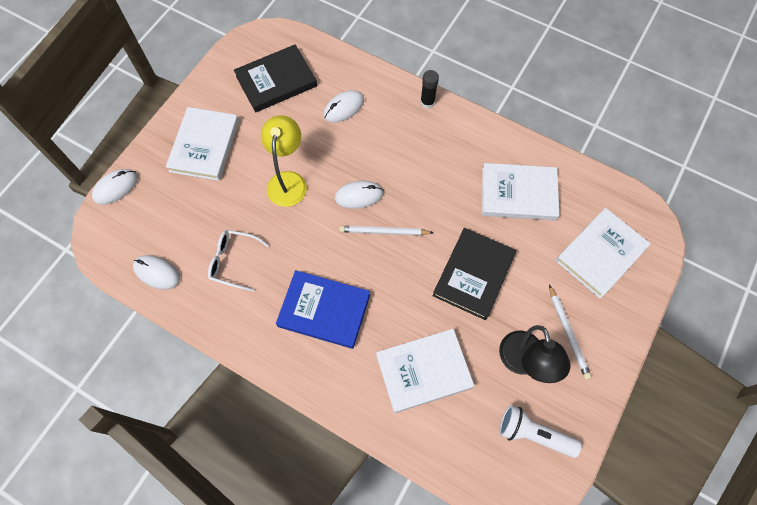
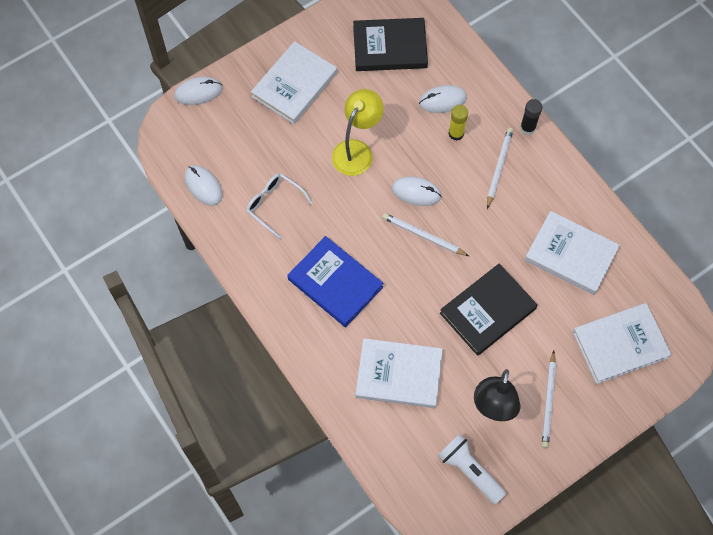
camera: 25 degrees right, 0 degrees up
none -> yellow glue stick [449,105,468,141]
none -> white pencil [487,128,513,209]

